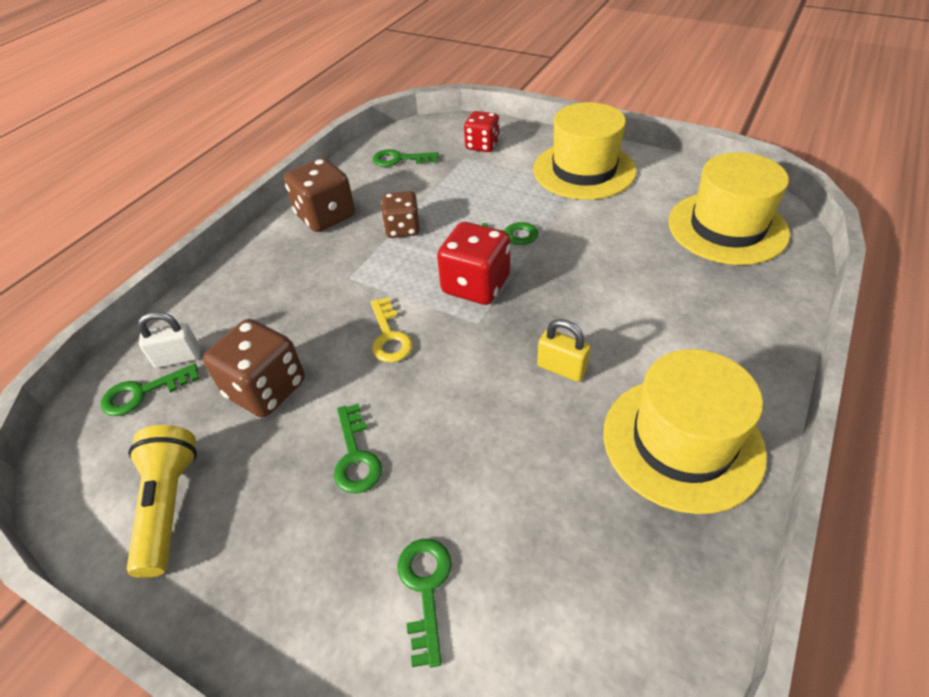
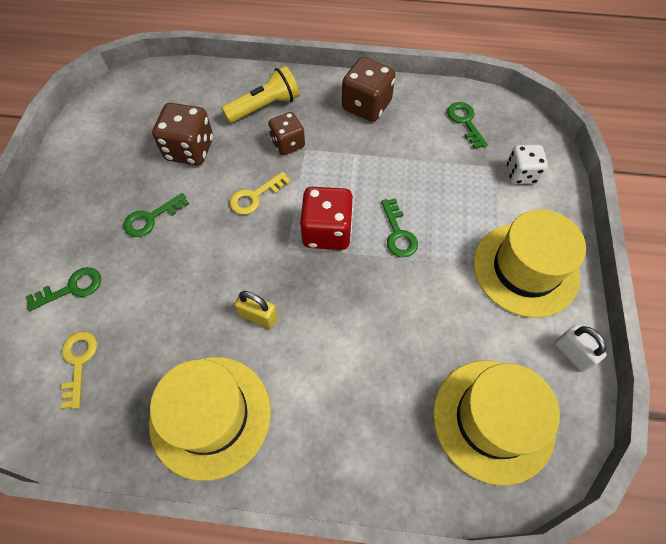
camera: 65 degrees right, 15 degrees up
green key [101,364,199,416] -> none
yellow flashlight [127,425,197,578] -> yellow flashlight moved to [221,65,300,123]
white padlock [137,311,200,368] -> white padlock moved to [554,325,607,372]
brown dice [381,191,420,238] -> brown dice moved to [268,112,305,155]
red dice [464,111,500,152] -> white dice [507,145,548,184]
yellow padlock [537,319,591,382] -> yellow padlock turned 75 degrees counterclockwise [235,291,278,329]
none -> yellow key [61,332,97,409]

